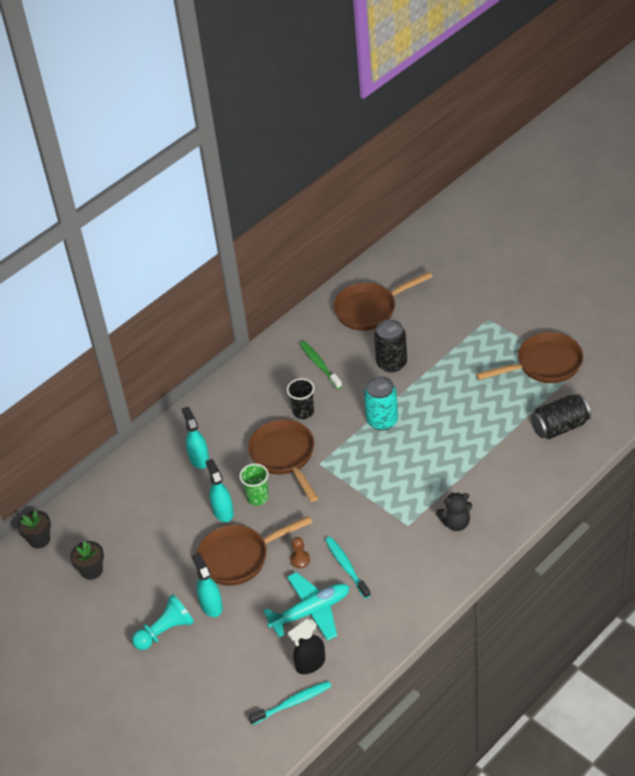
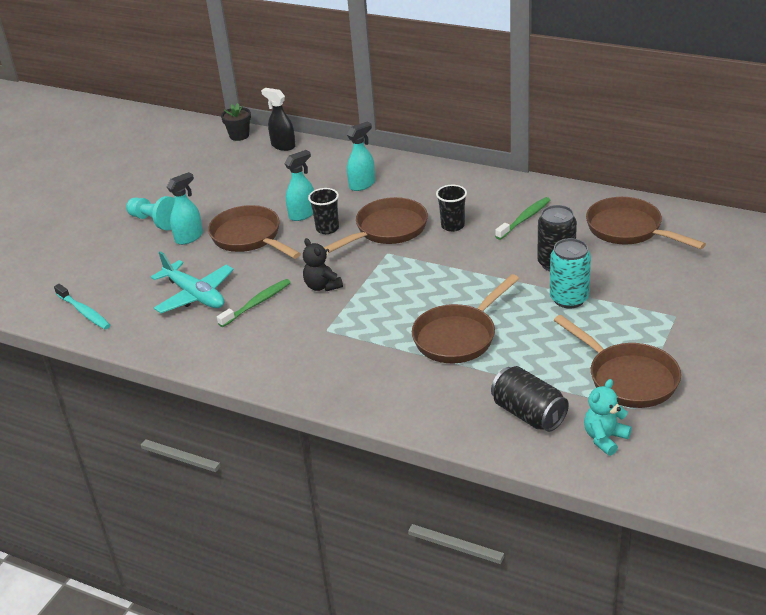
camera: 70 degrees right, 10 degrees down
black flower pot [70,541,104,580] -> none
green cup [239,463,269,506] -> black cup [308,188,339,234]
black spray bottle [288,619,325,674] -> black spray bottle moved to [261,88,296,151]
brown pawn [290,537,310,568] -> none
turquoise toothbrush [325,537,371,599] -> green toothbrush [217,279,291,327]
turquoise can [364,376,398,430] -> turquoise can moved to [550,238,591,308]
black teddy bear [436,492,472,531] -> black teddy bear moved to [303,238,343,291]
none -> brown pan [412,274,519,363]
none -> turquoise teddy bear [584,379,632,456]

